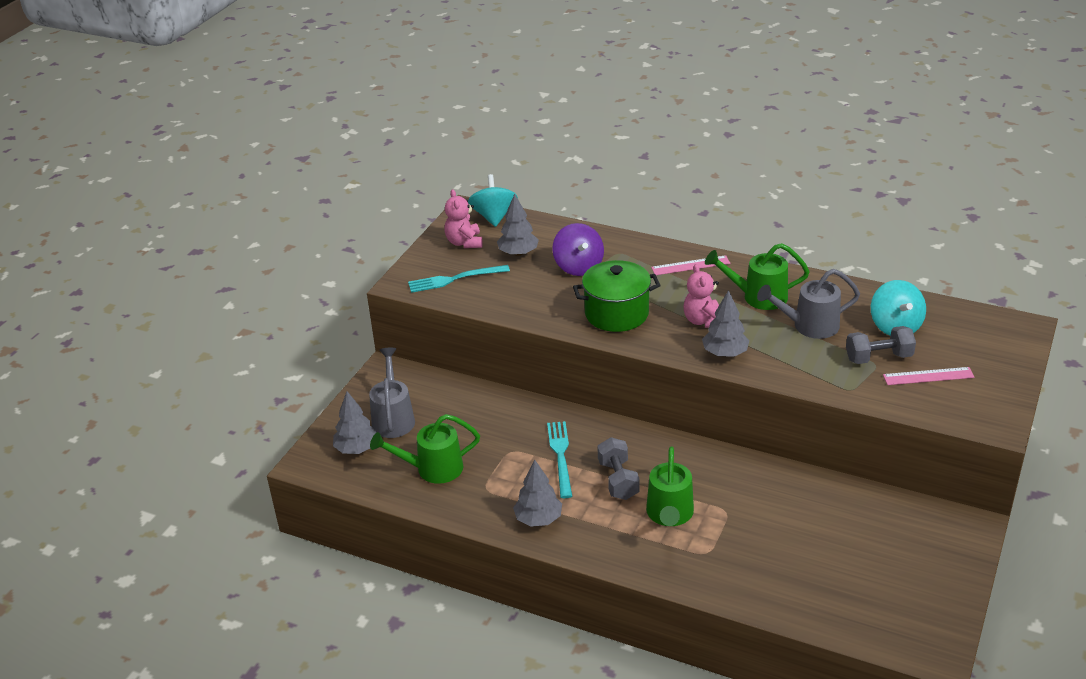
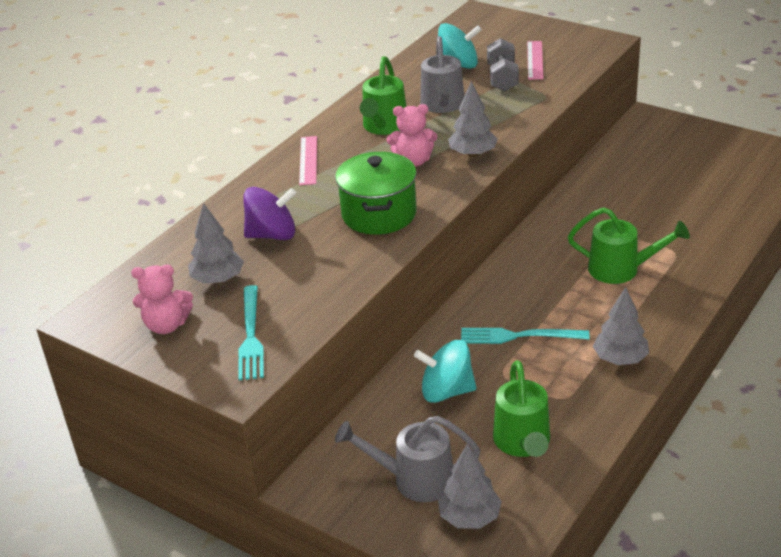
camera: 80 degrees left, 0 degrees up
turquoise spinning top [468,174,518,227] -> turquoise spinning top moved to [414,340,477,403]
grey dumbbell [597,437,640,500] -> none

